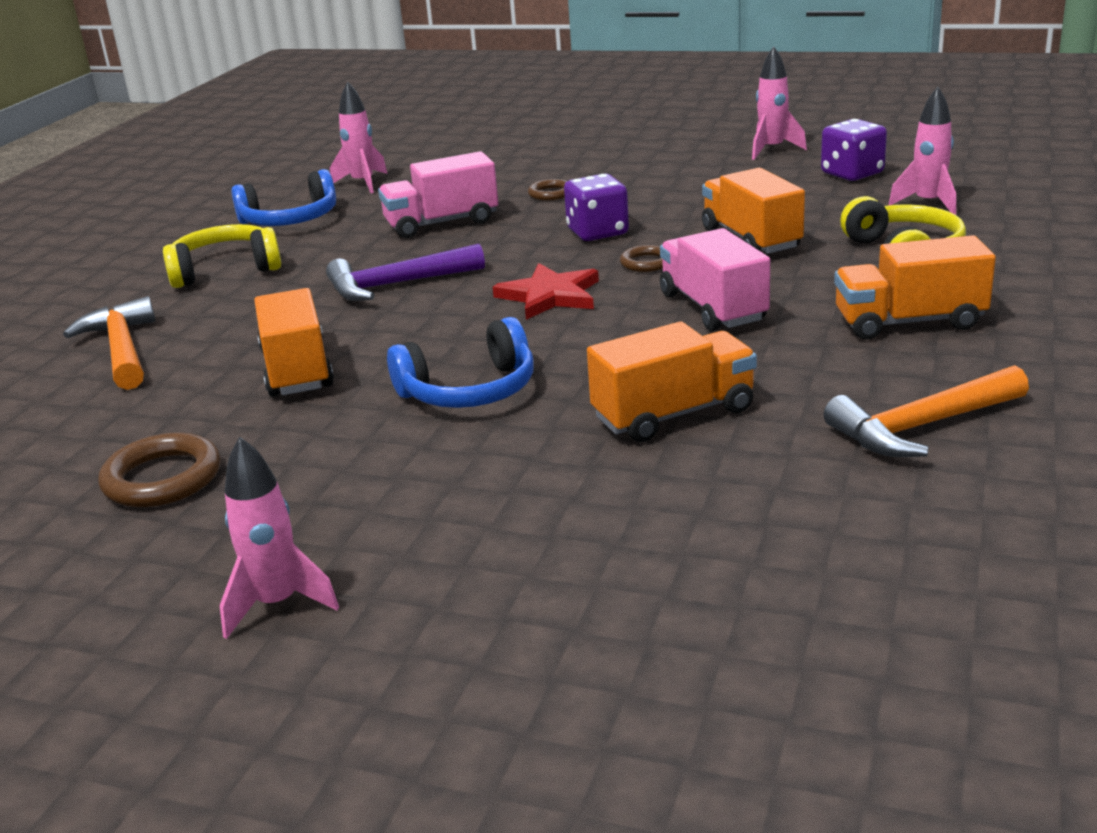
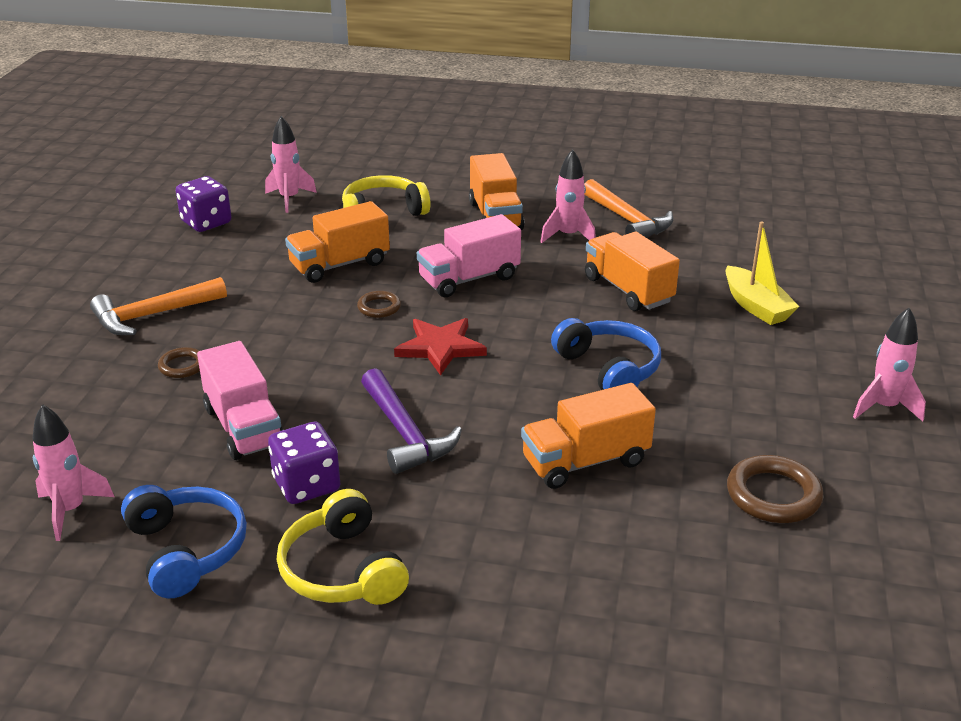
camera: 100 degrees left, 5 degrees up
orange hammer [63,296,156,390] -> orange hammer moved to [90,277,227,335]
purple dice [564,174,629,241] -> purple dice moved to [268,422,340,504]
pink rocket [752,46,807,160] -> pink rocket moved to [541,149,596,243]
none -> yellow boat [725,222,800,325]

